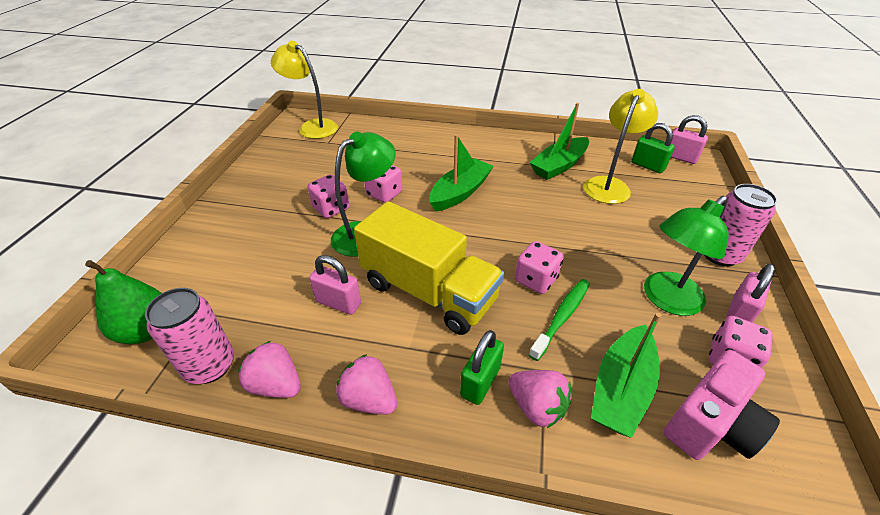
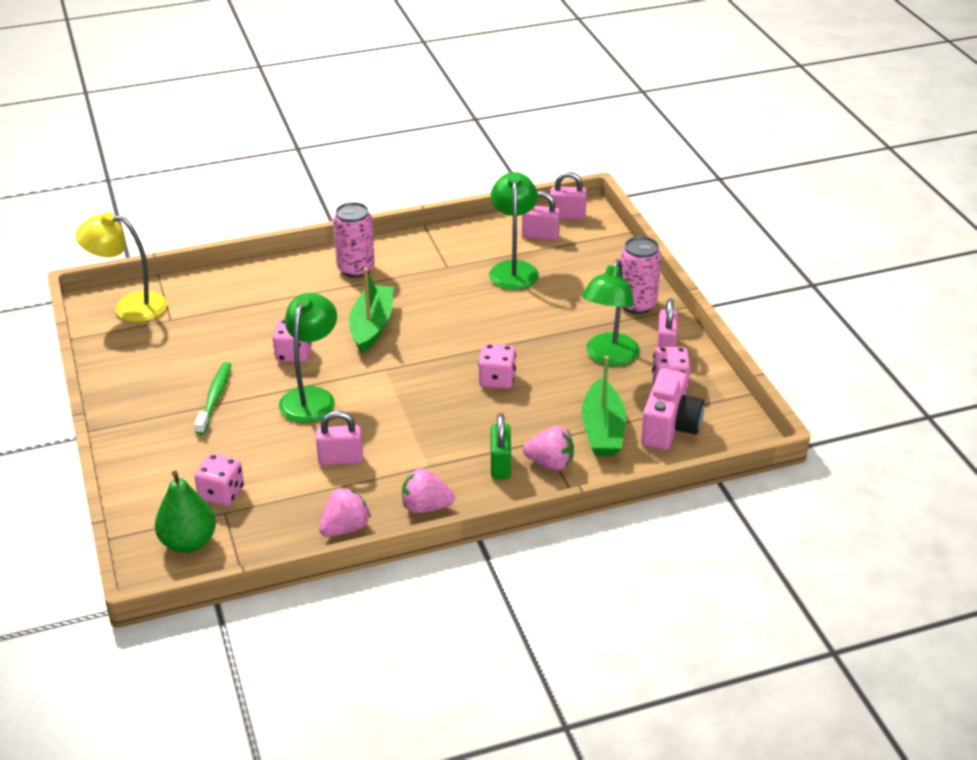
camera: 30 degrees left, 5 degrees down
pink can [145,288,234,384] -> pink can moved to [333,202,375,278]
pink strawberry [238,341,301,398] -> pink strawberry turned 135 degrees clockwise [319,488,371,537]
pink dice [307,175,349,218] -> pink dice moved to [194,454,244,506]
yellow truck [354,201,504,335] -> none
green toothbrush [529,279,590,361] -> green toothbrush moved to [194,362,231,435]
green boat [530,103,589,180] -> none
yellow lamp [584,89,658,204] -> green lamp [489,172,539,290]
green padlock [631,123,675,173] -> pink padlock [522,191,560,241]

